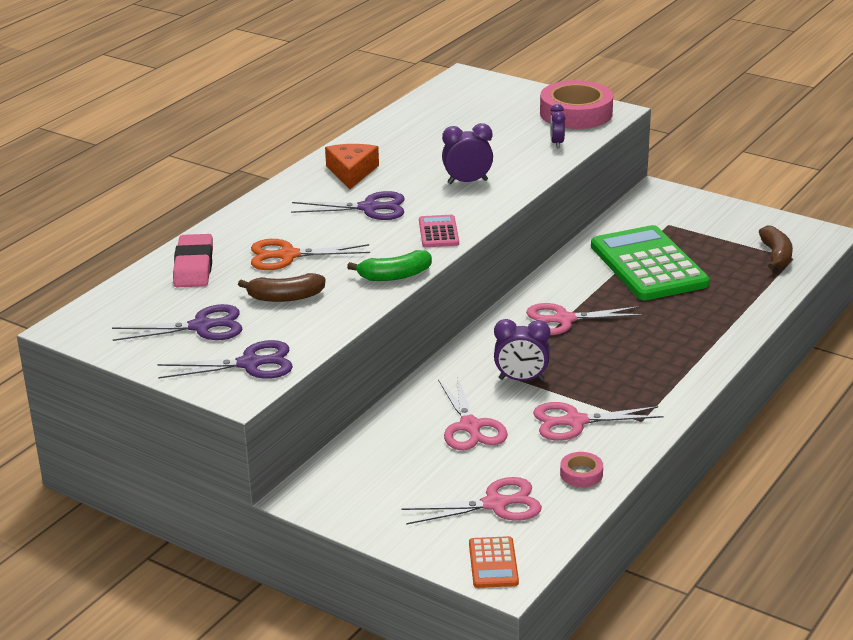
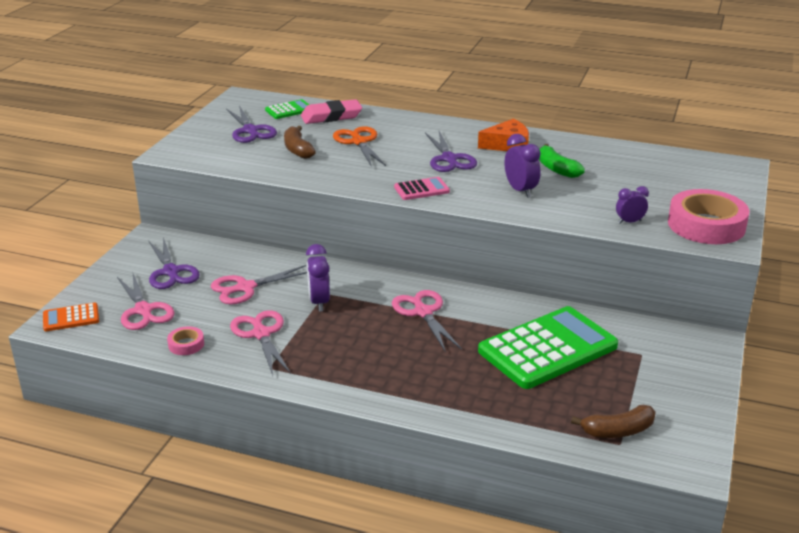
camera: 75 degrees right, 0 degrees up
purple scissors [157,340,293,379] -> purple scissors moved to [149,237,200,289]
green banana [347,250,432,281] -> green banana moved to [539,144,585,178]
none -> green calculator [265,99,309,119]

